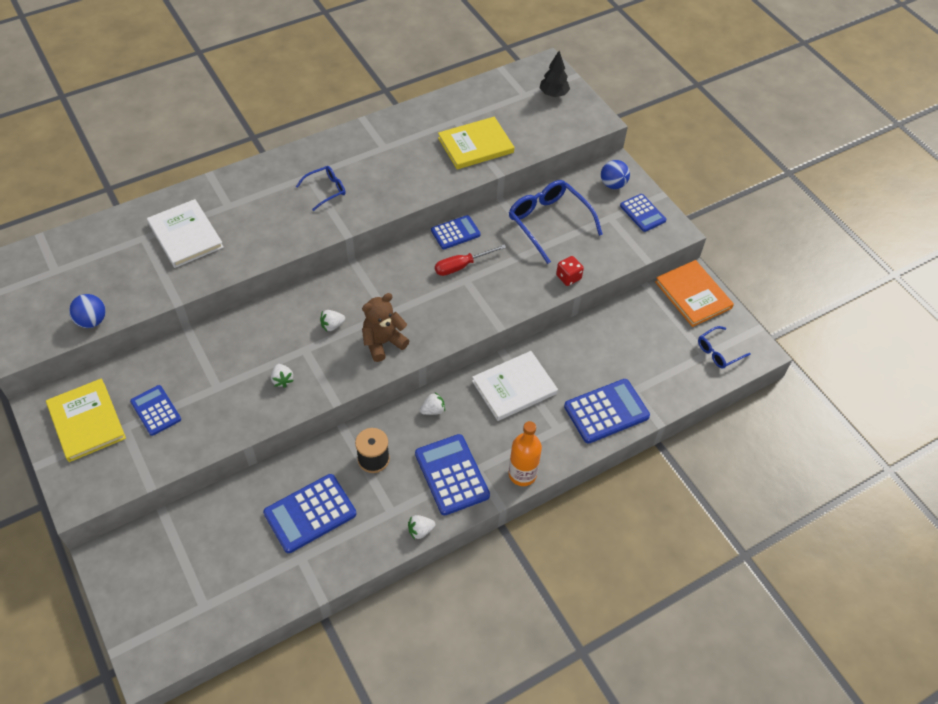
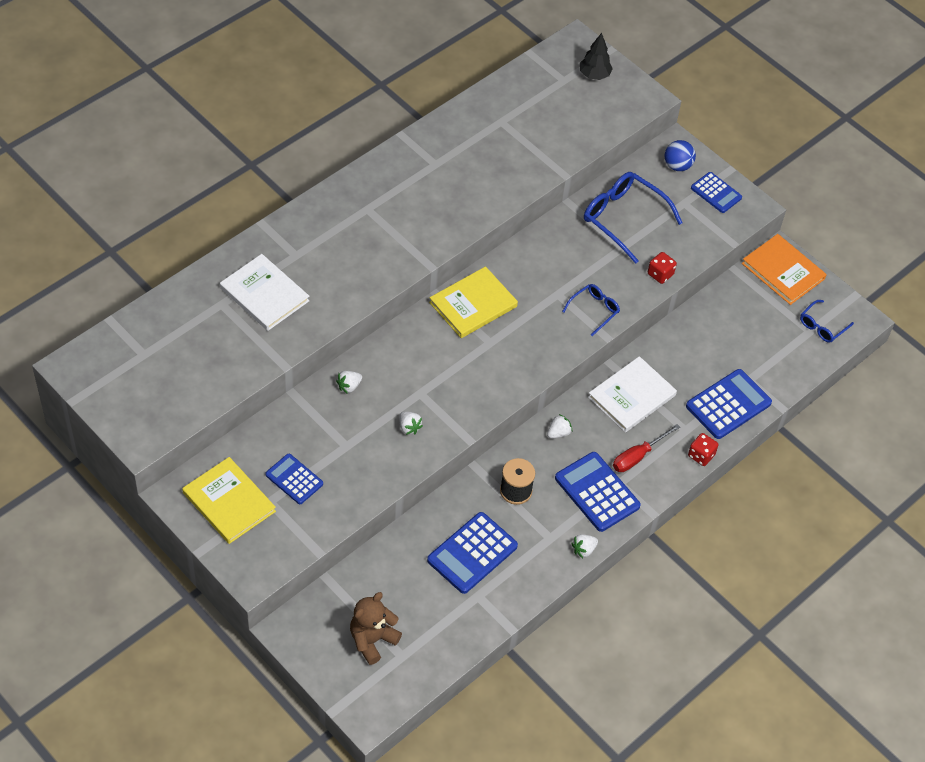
camera: 15 degrees left, 0 degrees up
blue ball [69,294,106,328] -> none
blue glasses [296,166,346,211] -> blue glasses moved to [562,284,620,336]
white strawberry [320,310,345,331] -> white strawberry moved to [336,371,362,394]
brown teddy bear [362,293,409,362] -> brown teddy bear moved to [350,592,402,665]
blue calculator [431,215,481,249] -> none
red screwdriver [435,244,506,276] -> red screwdriver moved to [613,424,680,472]
yellow book [438,117,514,169] -> yellow book moved to [429,266,518,338]
orange bottle [509,421,542,486] -> none
none -> red dice [688,433,718,466]

